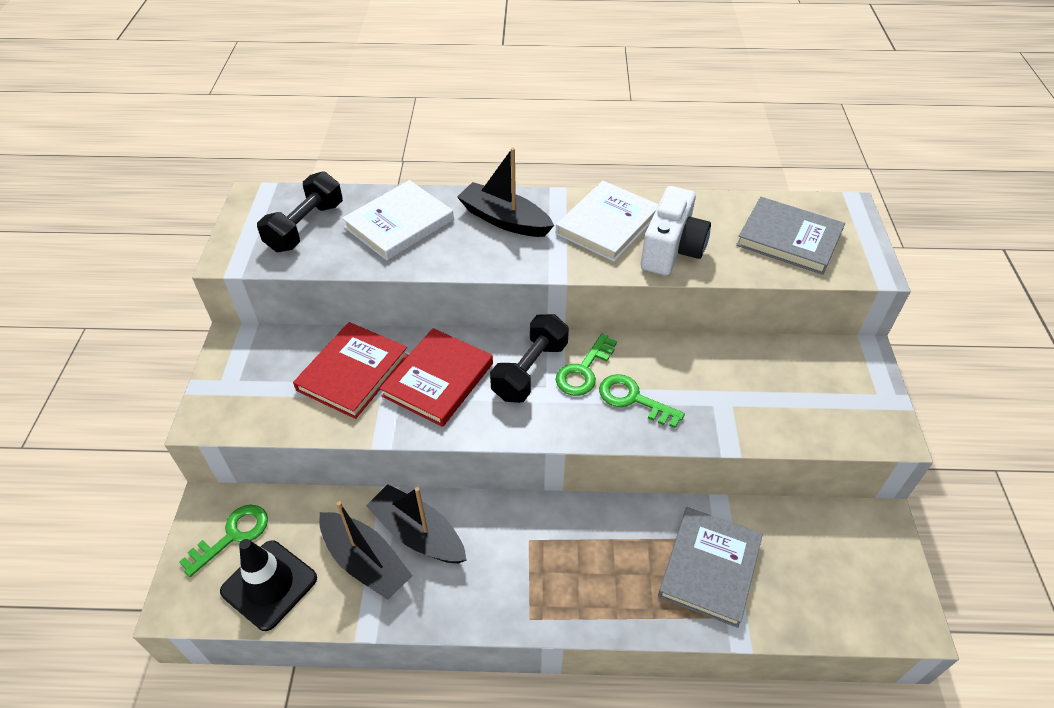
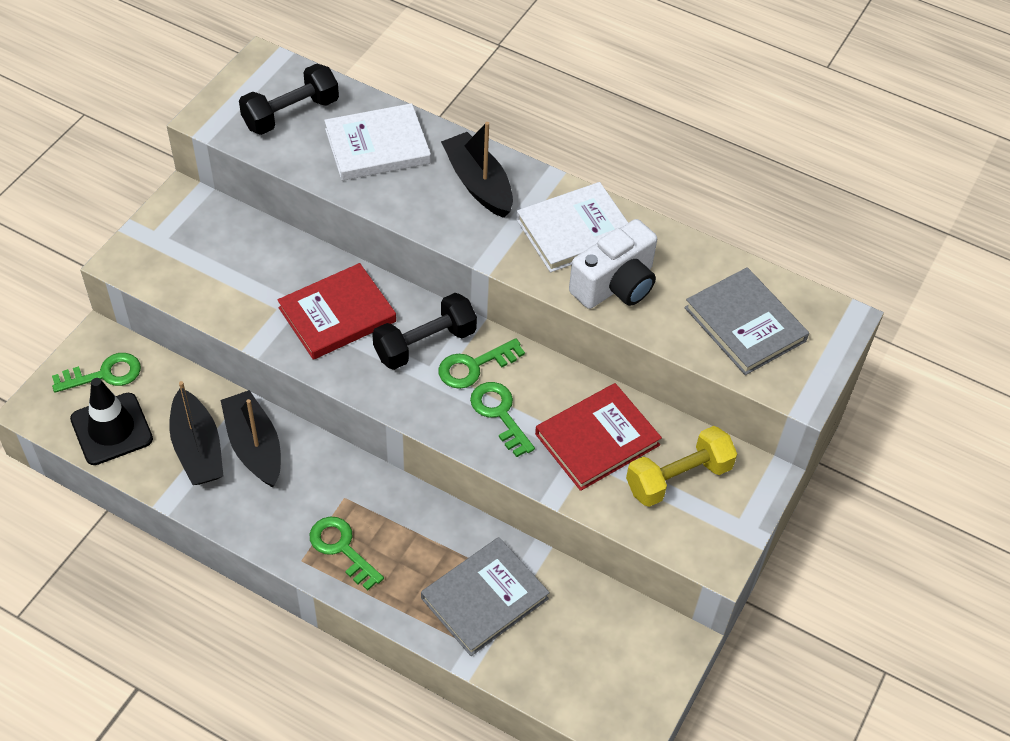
camera: 25 degrees right, 5 degrees up
red book [293,322,408,419] -> red book moved to [535,383,662,491]
none -> green key [310,517,384,591]
none -> yellow dumbbell [626,426,737,507]

